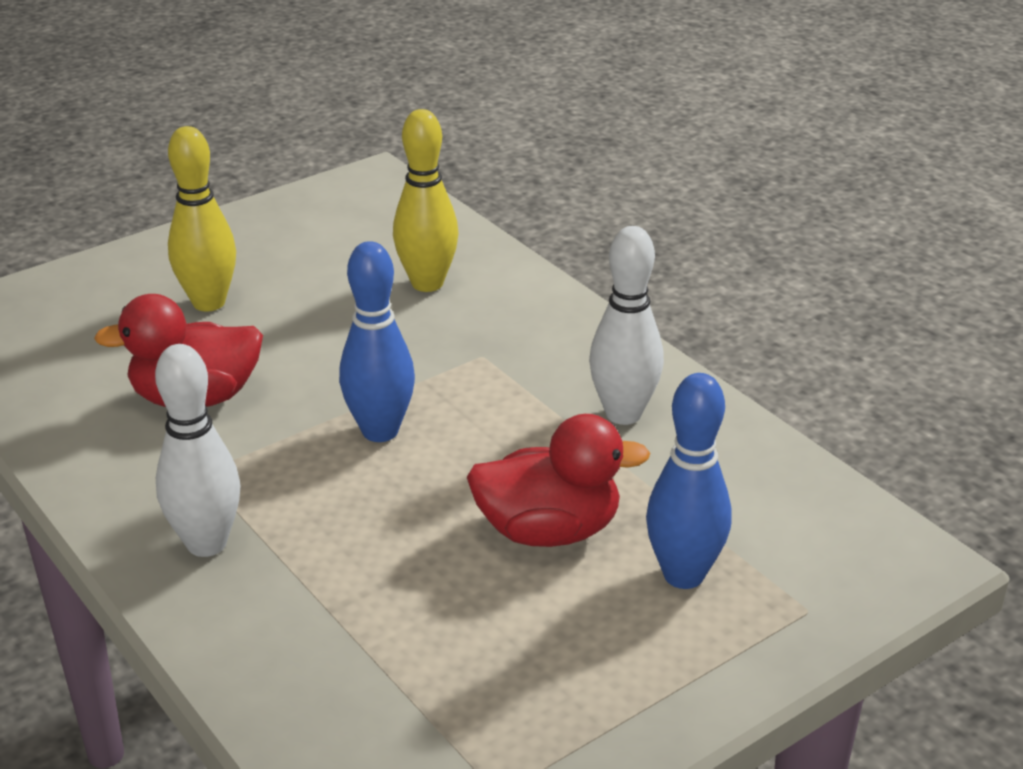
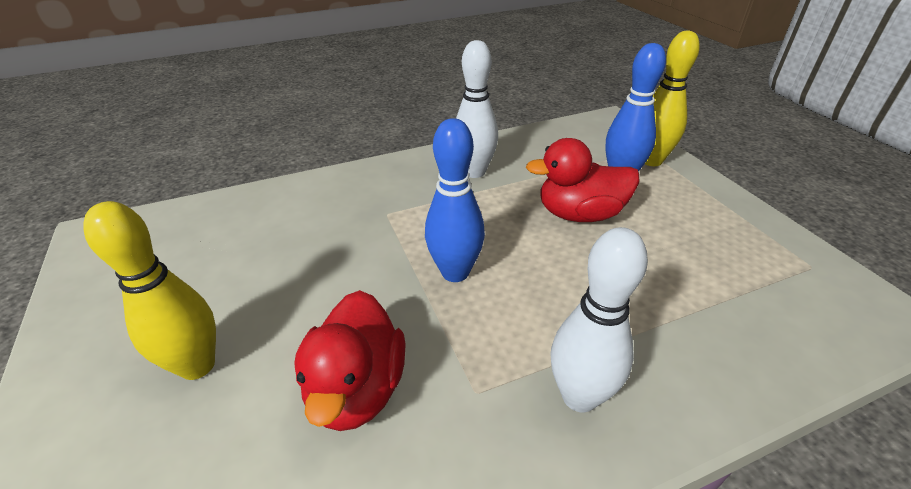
camera: 75 degrees left, 5 degrees up
yellow bowling pin [393,109,459,292] -> yellow bowling pin moved to [645,31,700,166]
red duck [467,414,650,547] -> red duck turned 105 degrees counterclockwise [526,138,639,222]

